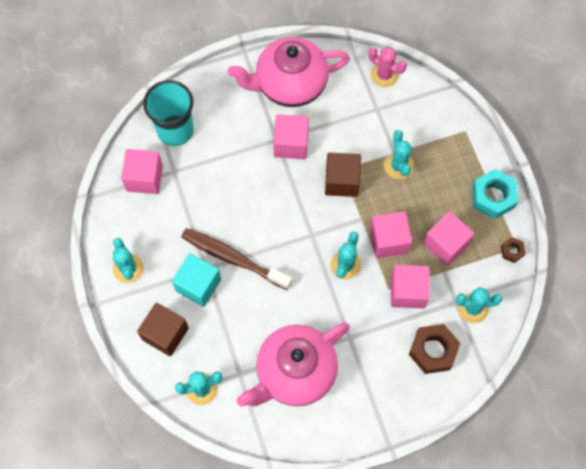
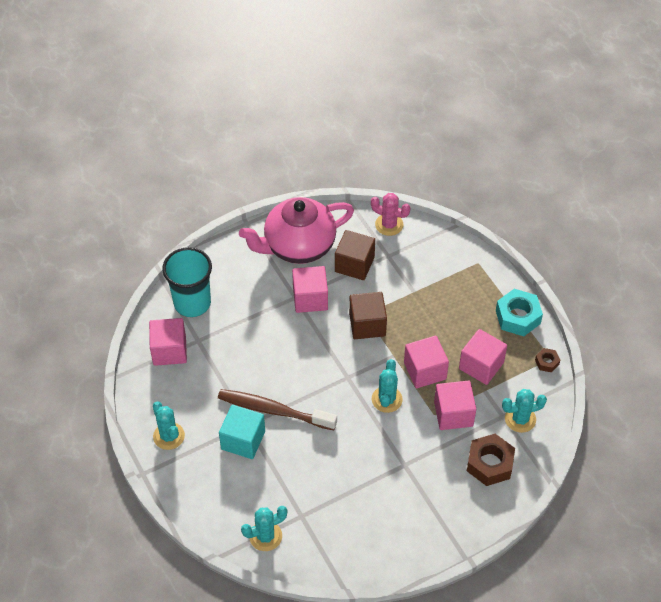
camera: 10 degrees left, 15 degrees down
brown cube [137,303,189,356] -> brown cube moved to [335,230,375,280]
pink teapot [236,322,350,407] -> none
turquoise cactus [384,130,414,179] -> none

